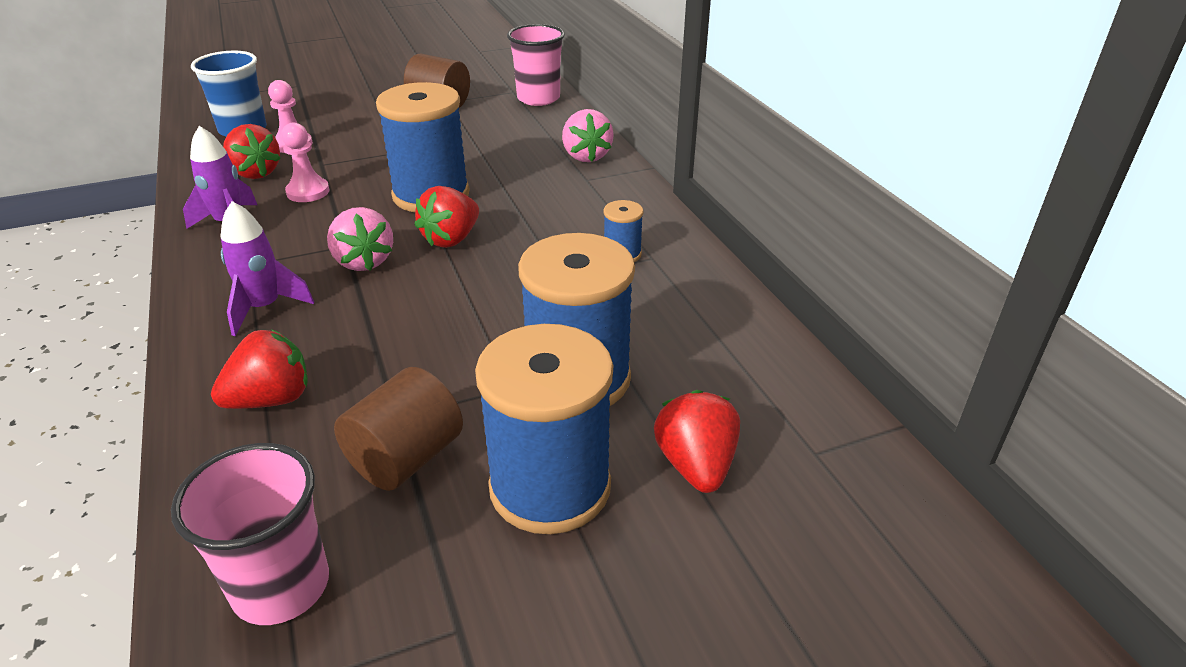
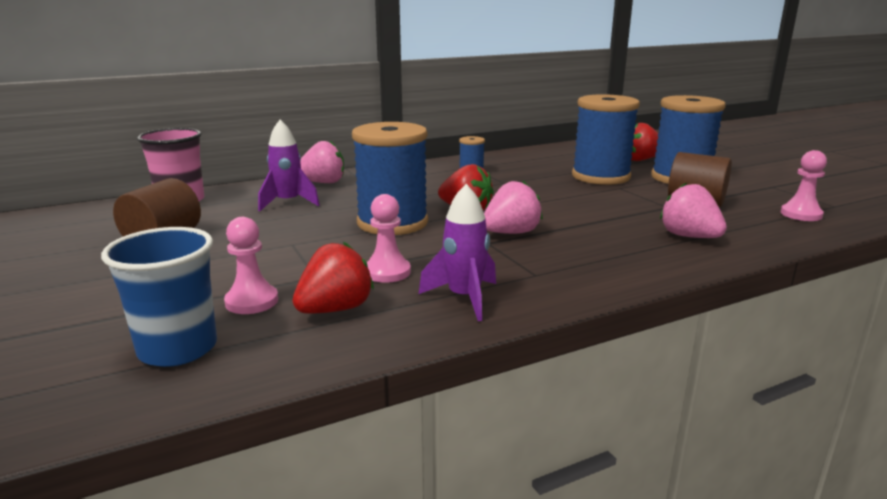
camera: 95 degrees left, 15 degrees down
pink cup [171,443,329,625] -> pink pawn [781,150,827,221]
red strawberry [211,329,308,409] -> pink strawberry [660,183,727,238]
purple rocket [220,201,314,336] -> purple rocket moved to [258,120,320,211]

